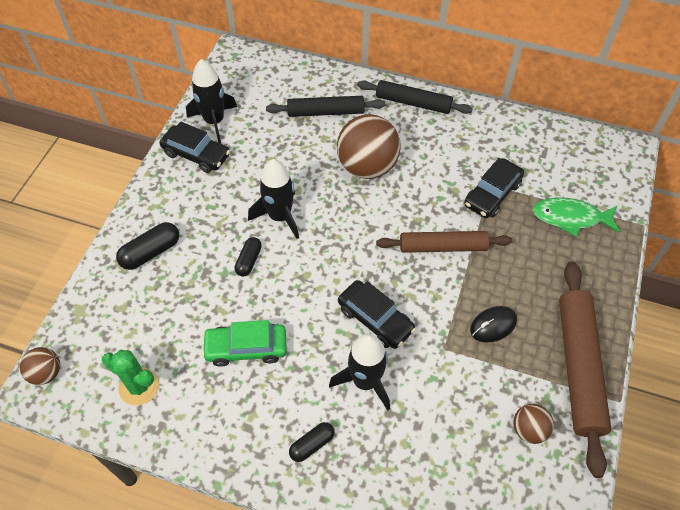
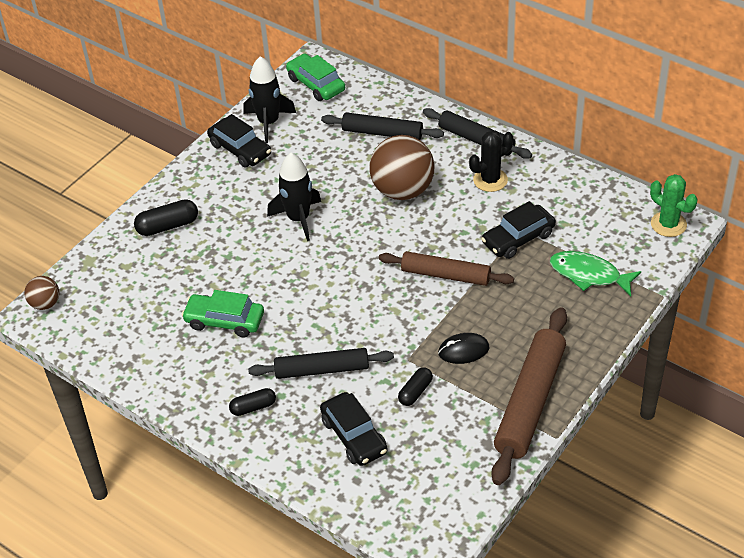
camera: 20 degrees right, 10 degrees down
green cactus [102,350,159,406] -> green cactus moved to [650,174,697,237]
black capsule [235,237,262,277] -> black capsule moved to [398,367,433,406]
black rocket [329,334,390,410] -> black rolling pin [248,348,394,379]
black car [338,280,416,349] -> black car moved to [320,392,388,466]
brown ball [513,404,554,444] -> none
none -> green car [286,53,345,101]
none -> black cactus [469,131,513,192]

